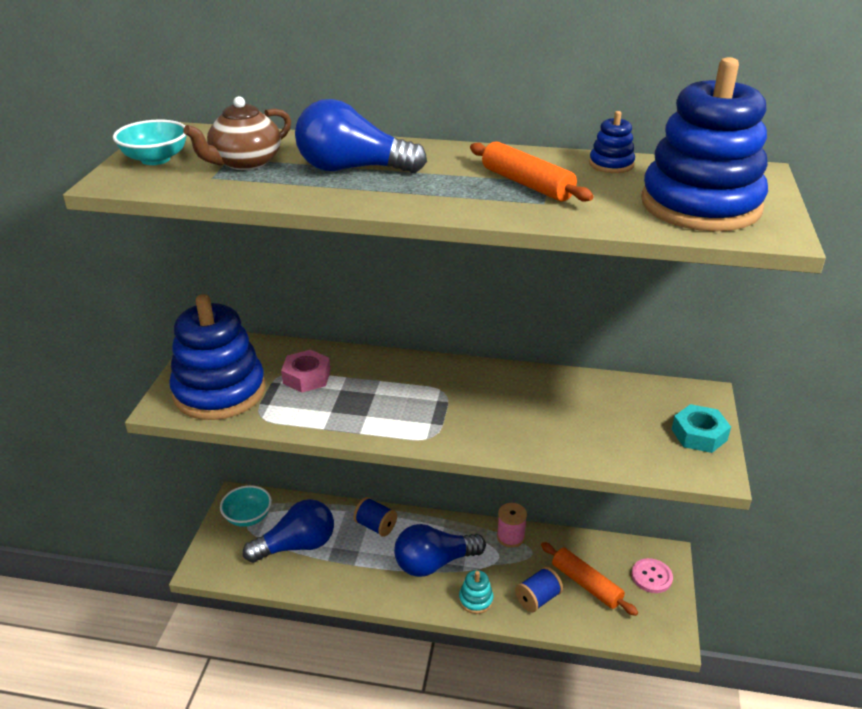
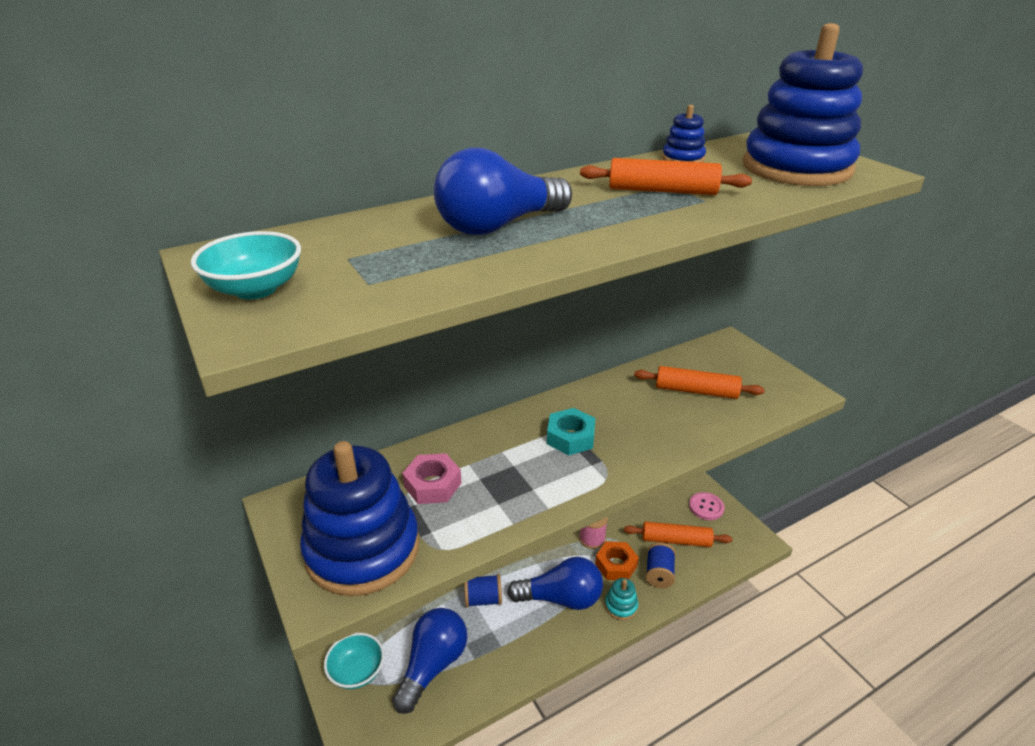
camera: 40 degrees left, 0 degrees up
brown teapot [183,96,291,170] -> none
blue light bulb [394,524,486,577] -> blue light bulb turned 120 degrees counterclockwise [507,557,603,610]
turquoise nut [672,404,731,453] -> turquoise nut moved to [547,408,595,455]
none -> orange nut [595,541,639,580]
none -> orange rolling pin [634,366,765,399]

